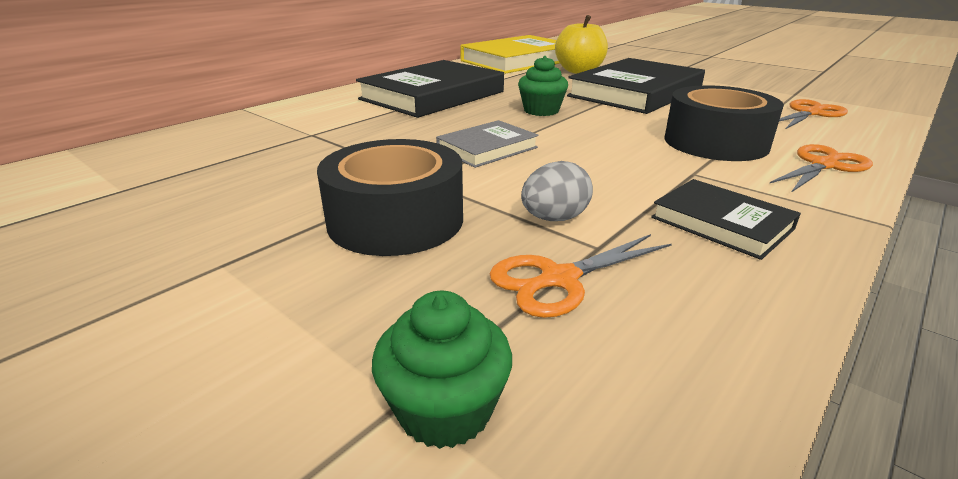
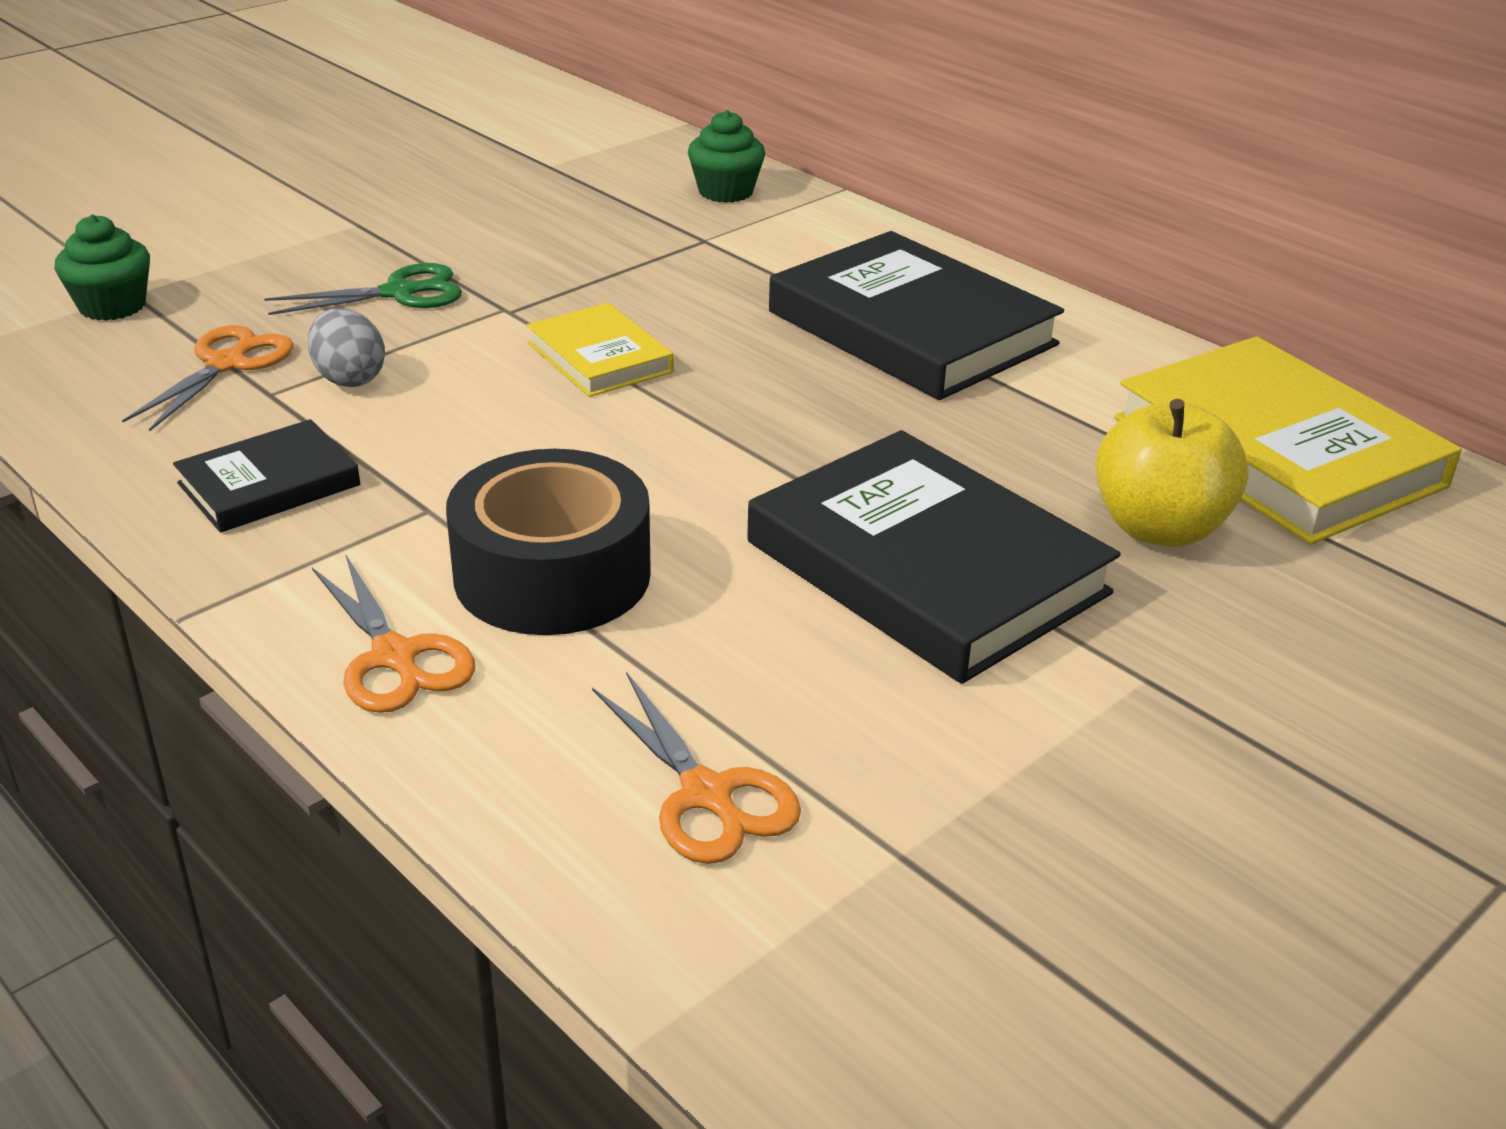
camera: 95 degrees right, 5 degrees up
black tape [317,139,463,256] -> green scissors [265,263,462,315]
grey book [436,120,539,168] -> yellow book [527,303,674,397]
orange scissors [490,234,672,318] -> orange scissors turned 45 degrees clockwise [122,325,294,432]
green cupcake [518,56,568,116] -> green cupcake moved to [688,110,765,203]

